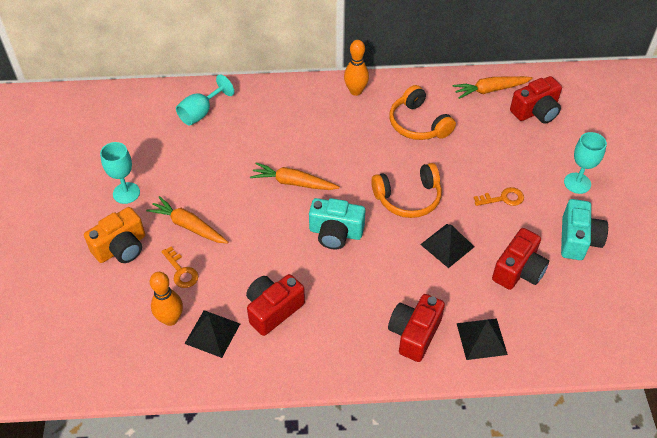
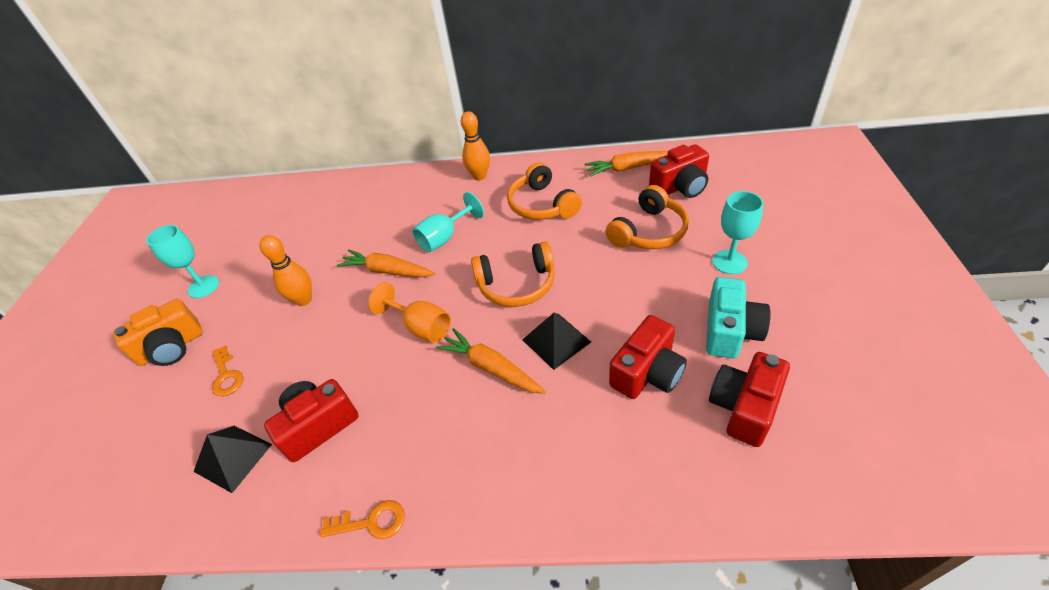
camera: 10 degrees right, 5 degrees down
orange carrot [146,196,228,244] -> orange carrot moved to [436,328,546,394]
orange bowling pin [150,272,183,326] -> orange bowling pin moved to [259,235,312,306]
turquoise goblet [176,75,234,126] -> turquoise goblet moved to [413,192,484,252]
turquoise camera [309,198,365,250] -> orange goblet [368,282,451,343]
red camera [388,294,445,362] -> red camera moved to [709,352,790,447]
black pyramid [457,318,508,360] -> none
orange key [474,187,524,206] -> orange key moved to [320,500,405,539]
none -> orange headphones [606,185,689,249]

